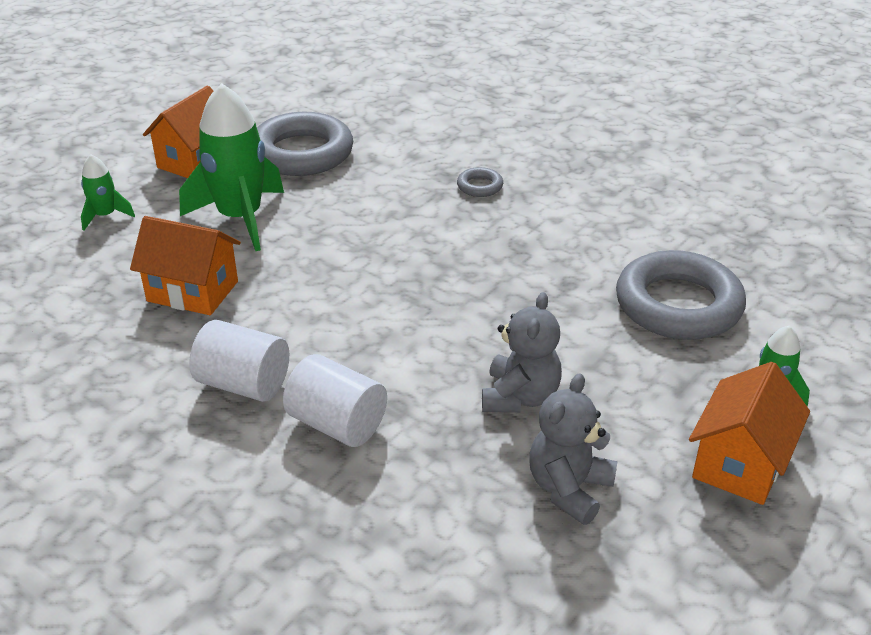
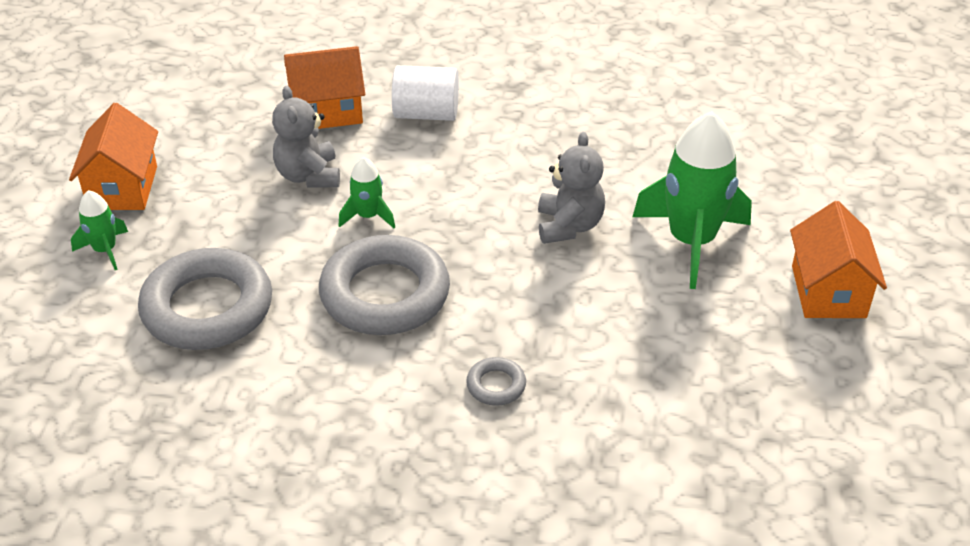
camera: 150 degrees right, 5 degrees up
green rocket [81,154,135,231] -> green rocket moved to [339,157,395,228]
orange house [130,216,241,315] -> orange house moved to [284,46,365,129]
white cylinder [189,320,289,402] -> none
grey ring [257,112,353,176] -> grey ring moved to [319,235,450,335]
grey teddy bear [529,373,618,525] -> grey teddy bear moved to [538,132,605,244]

